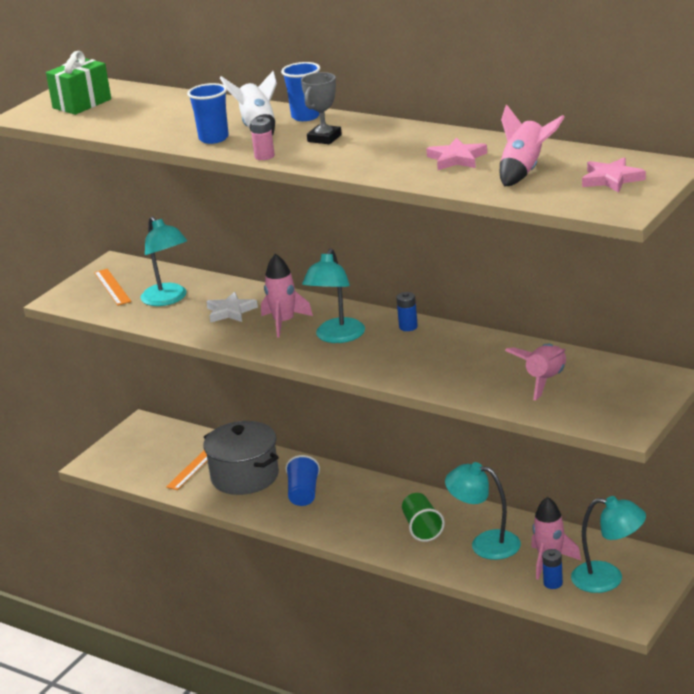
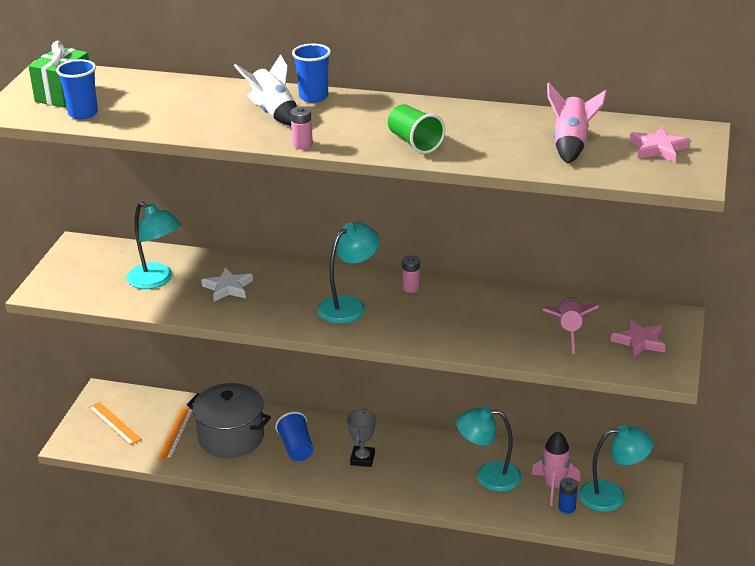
camera: 20 degrees left, 5 degrees up
orange ruler [94,269,132,306] -> orange ruler moved to [88,402,142,445]
blue cup [187,83,229,144] -> blue cup moved to [56,59,98,119]
pink rocket [261,254,313,338] -> none
grey trophy [301,72,342,144] -> grey trophy moved to [347,408,376,467]
turquoise lamp [302,248,365,343] -> turquoise lamp turned 135 degrees counterclockwise [317,222,380,324]
blue battery [396,292,418,331] -> pink battery [402,256,420,293]
green cup [402,493,445,542] -> green cup moved to [388,104,445,154]
pink star [426,138,487,170] -> pink star moved to [611,319,666,358]

